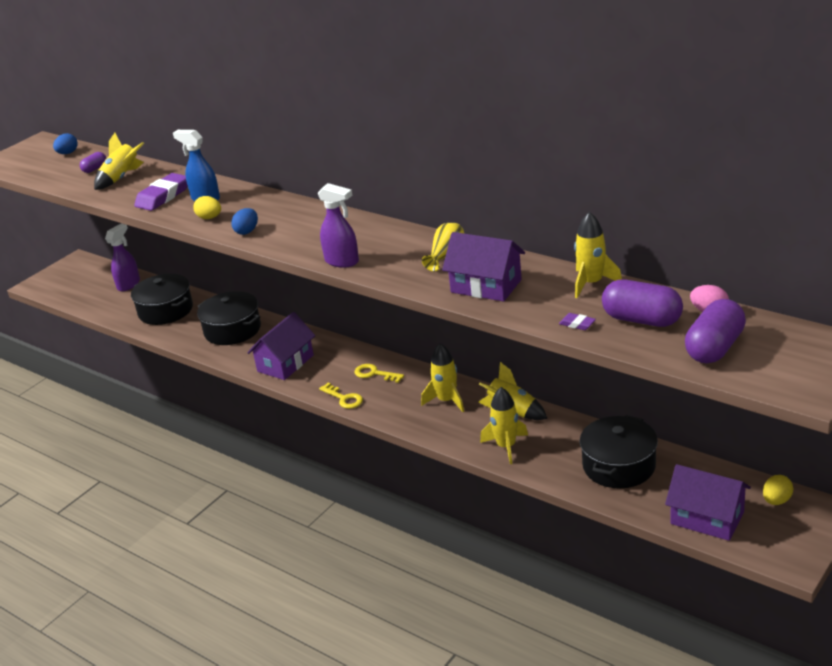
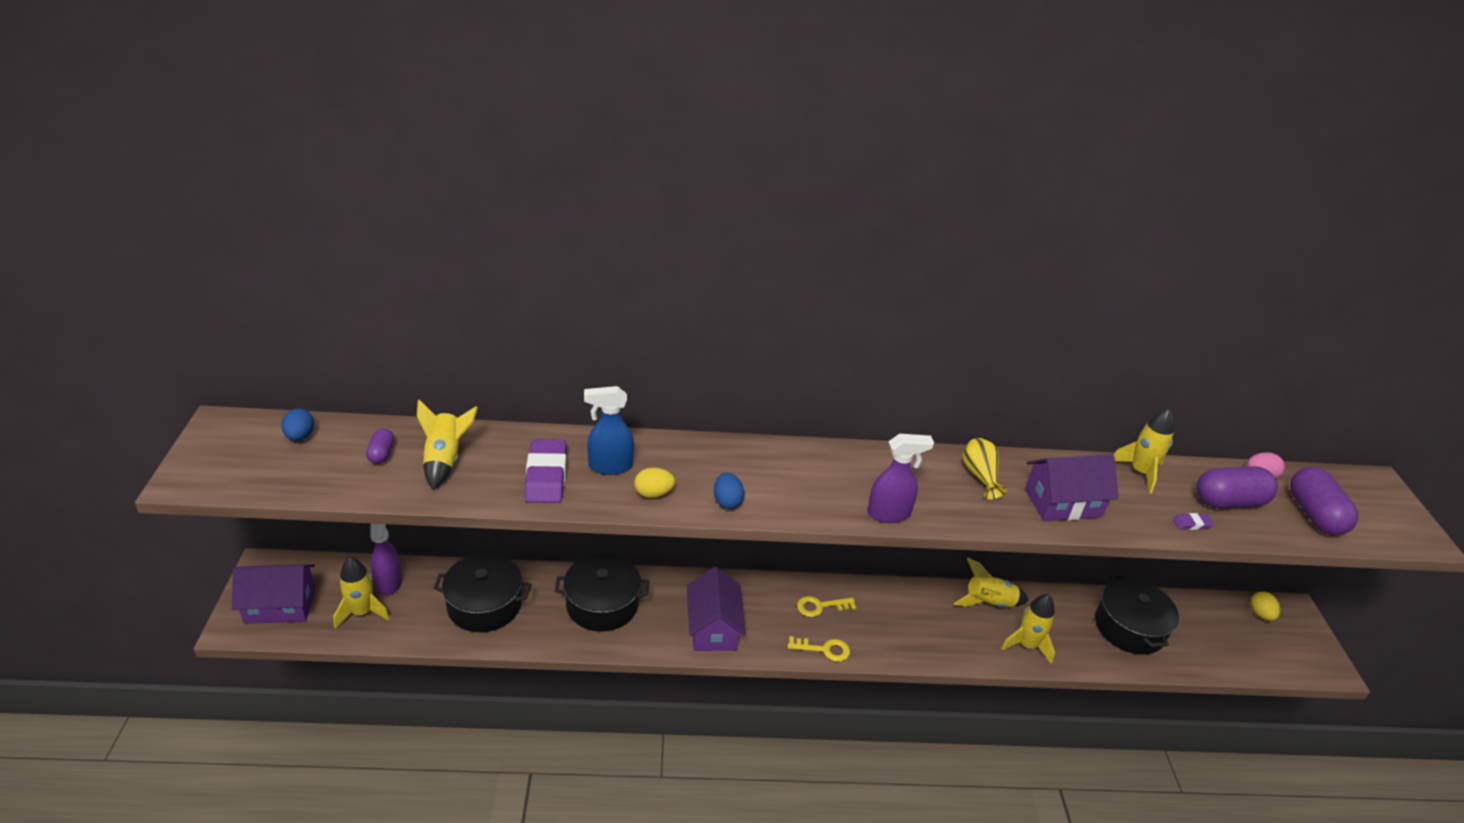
camera: 45 degrees left, 5 degrees up
yellow rocket [421,343,464,412] -> yellow rocket moved to [333,557,390,629]
purple house [665,464,751,541] -> purple house moved to [232,564,315,624]

